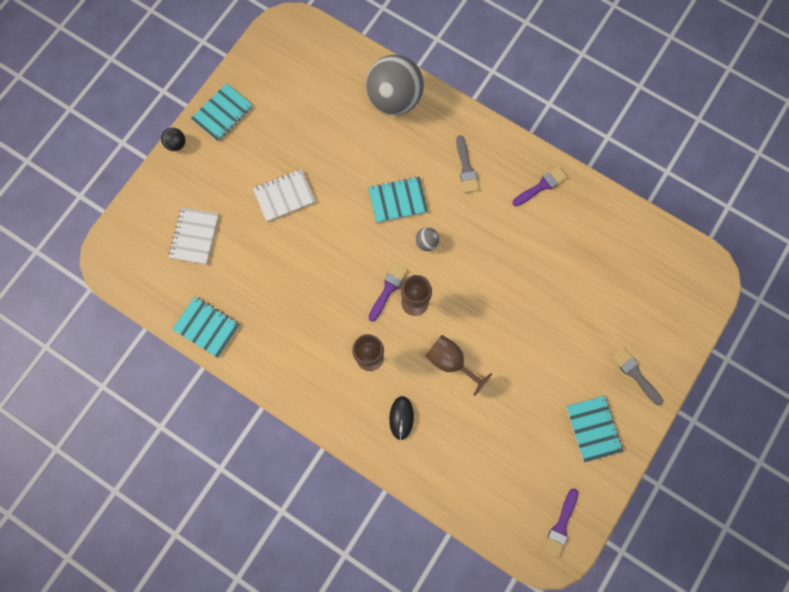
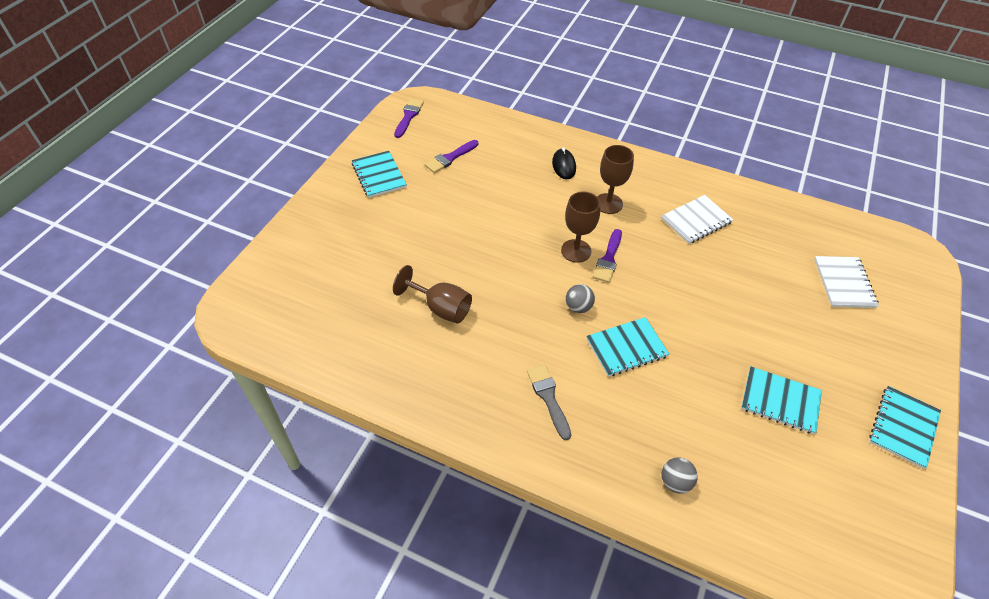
camera: 170 degrees right, 25 degrees down
black ball [161,128,185,151] -> none
turquoise notebook [172,296,240,358] -> turquoise notebook moved to [741,366,822,434]
white notebook [253,169,316,222] -> white notebook moved to [662,195,733,244]
grey ball [366,55,424,115] -> grey ball [661,457,698,494], size x0.40
brown goblet [425,335,492,396] -> brown goblet moved to [393,265,472,323]
purple brush [513,166,568,206] -> purple brush moved to [425,140,478,173]
grey brush [612,347,663,405] -> none

